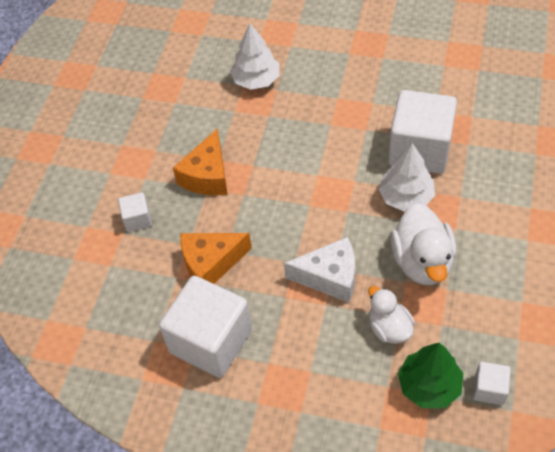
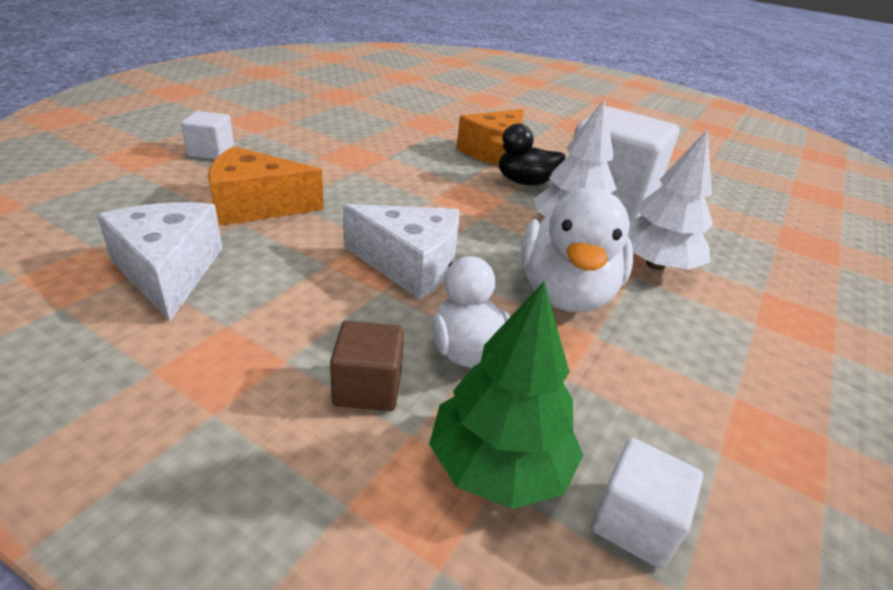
camera: 10 degrees right, 20 degrees down
white cube [159,276,252,378] -> white cheese [97,202,223,321]
orange cheese [173,129,228,195] -> orange cheese moved to [456,109,524,166]
white tree [230,23,279,90] -> white tree moved to [628,129,713,270]
none -> brown cube [330,321,404,411]
none -> black duck [490,123,566,186]

